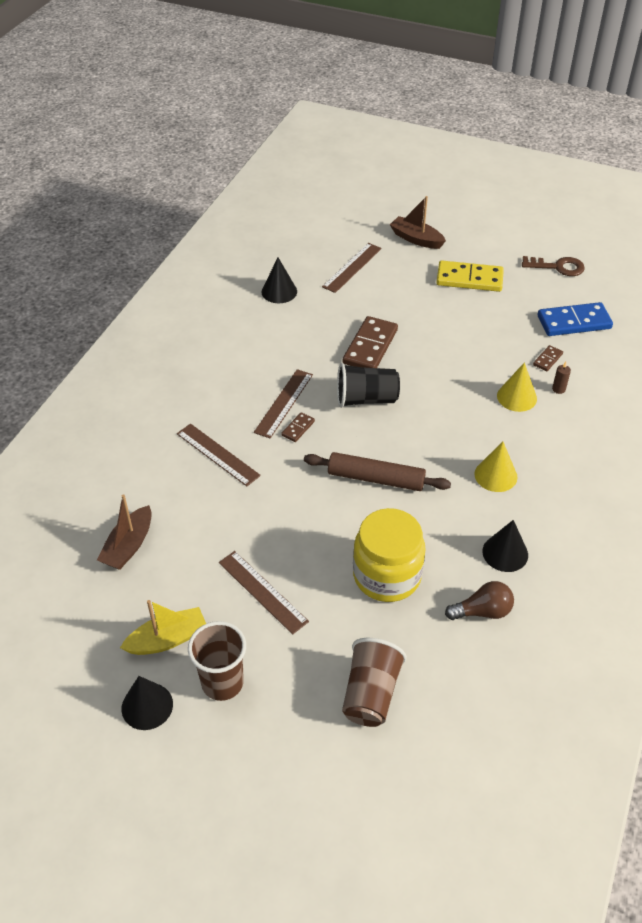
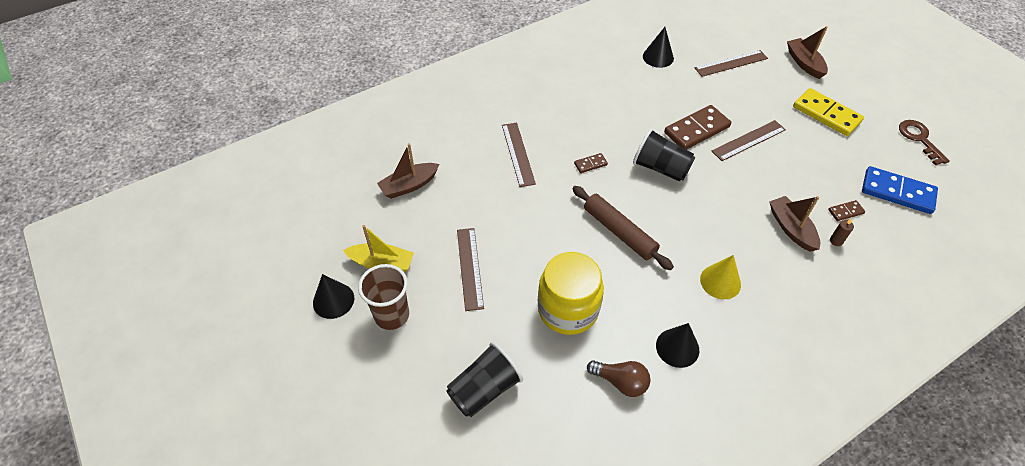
camera: 35 degrees right, 5 degrees up
brown ruler [254,369,313,438] -> brown ruler moved to [712,120,786,161]
brown cup [342,638,407,727] -> black cup [446,342,523,417]
yellow cone [497,362,537,412] -> brown boat [769,196,820,252]
brown key [522,256,585,276] -> brown key turned 150 degrees counterclockwise [899,120,950,165]

